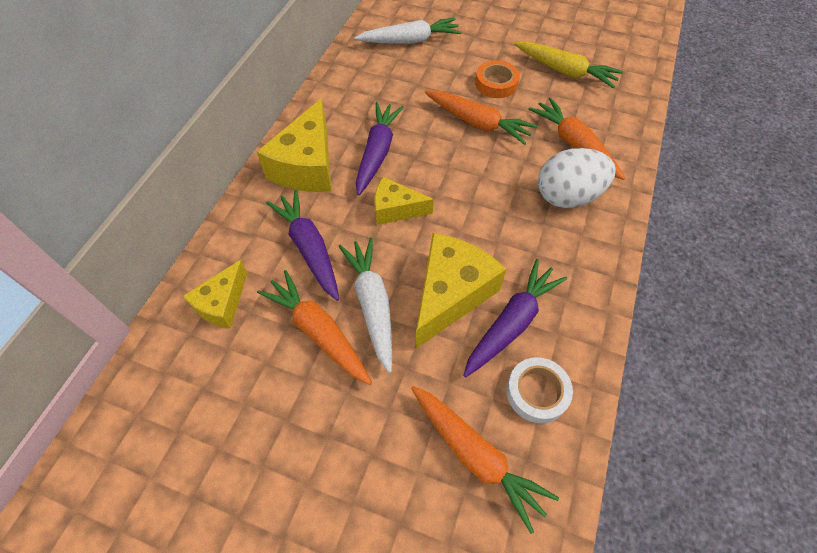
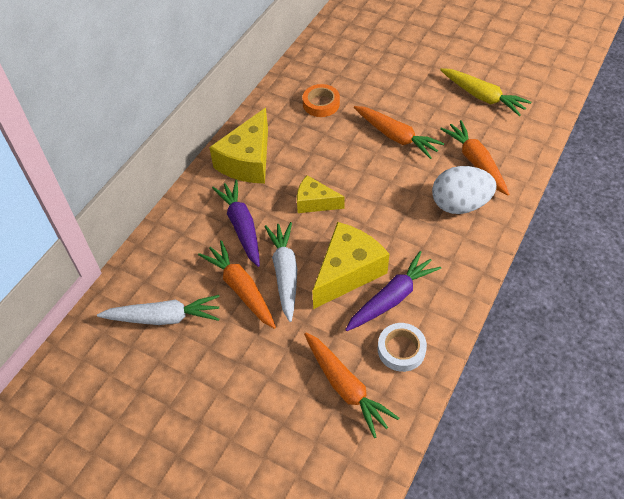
camera: 10 degrees right, 5 degrees down
yellow cheese [183,260,248,328] -> none
white carrot [354,18,461,44] -> white carrot moved to [97,295,220,325]
purple carrot [356,102,404,195] -> none
orange tape [475,60,520,98] -> orange tape moved to [303,84,340,117]

